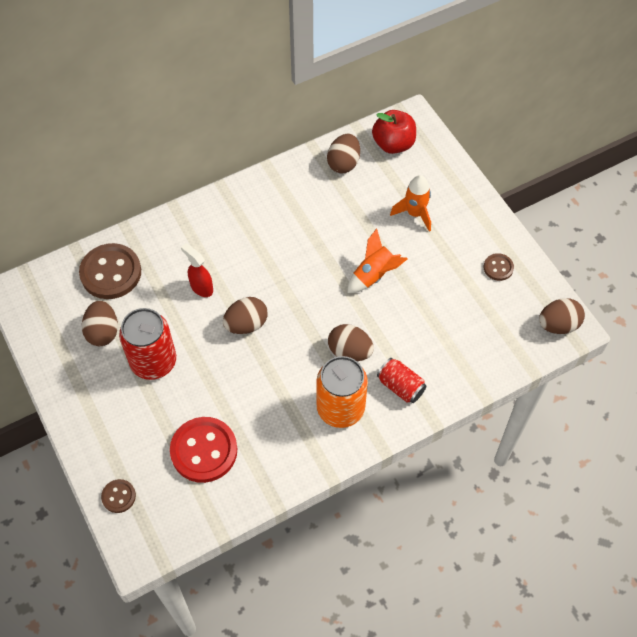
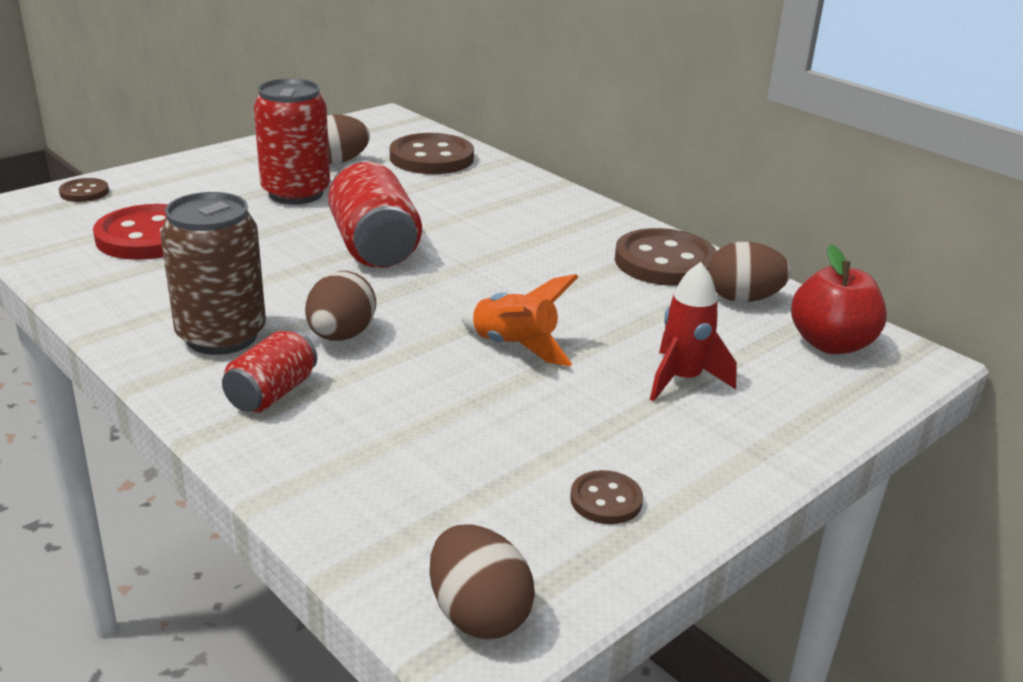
camera: 75 degrees right, 30 degrees down
red spray bottle [181,243,213,297] -> none
brown egg [223,297,268,334] -> red can [328,160,422,268]
orange can [316,356,368,428] -> brown can [160,192,266,355]
orange rocket [390,175,431,232] -> red rocket [650,262,737,402]
none -> brown button [615,228,717,286]

